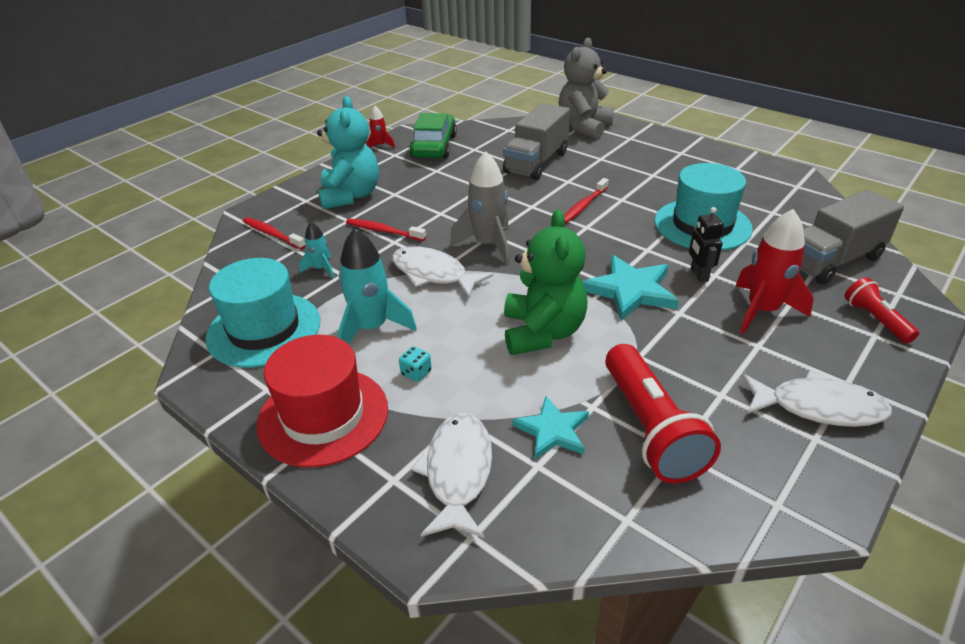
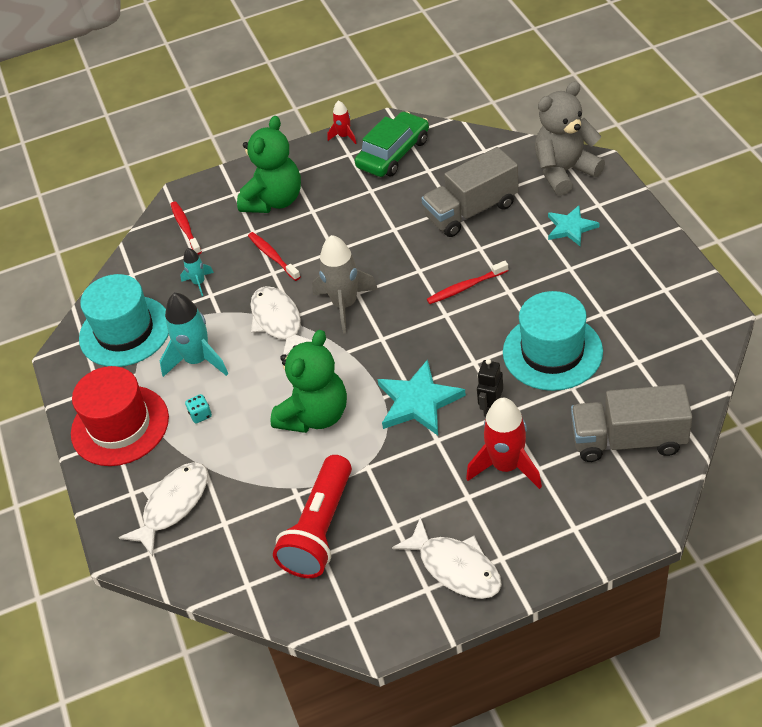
camera: 35 degrees right, 10 degrees up
turquoise teddy bear [317,96,379,209] -> green teddy bear [237,116,301,213]
turquoise star [512,396,589,459] -> turquoise star moved to [548,205,600,246]
red flashlight [844,277,919,343] -> none

